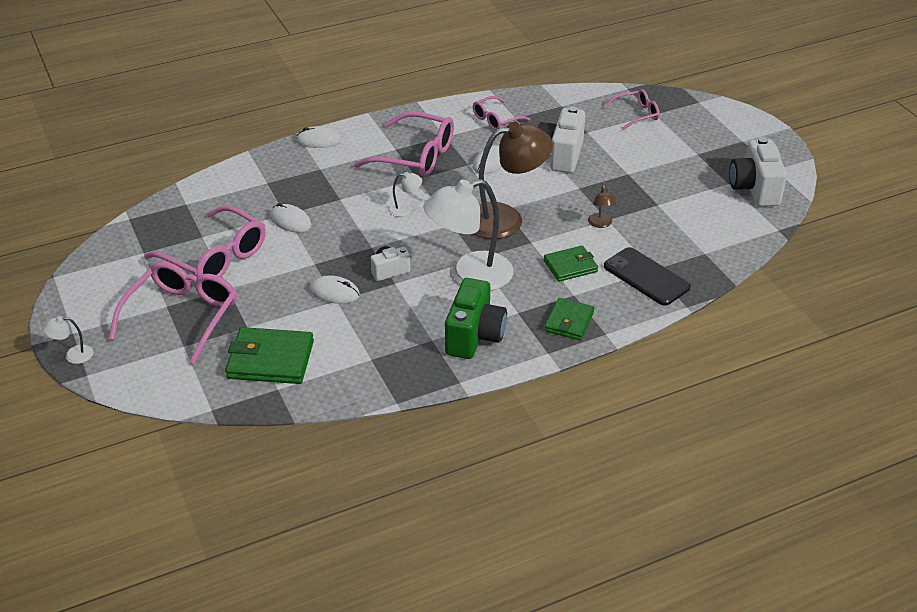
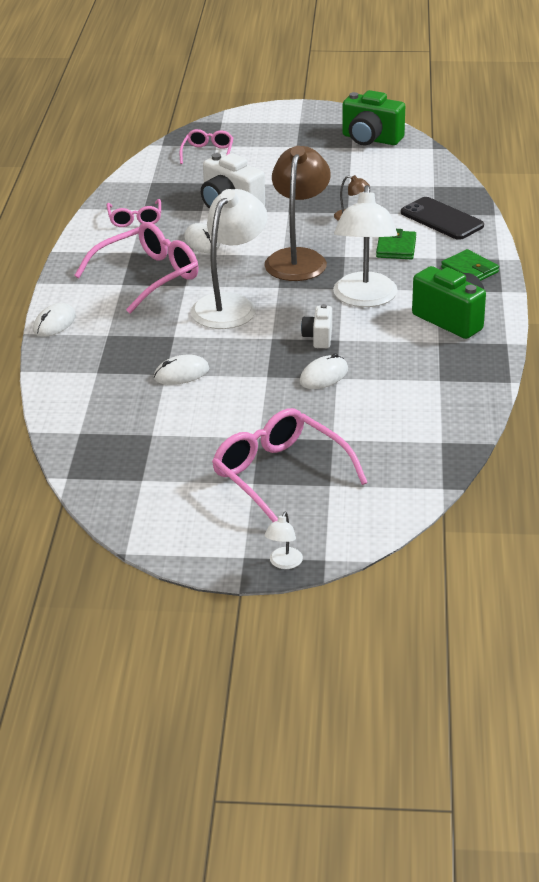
camera: 60 degrees left, 5 degrees down
pink glasses [144,205,266,277] -> none
green wallet [225,327,314,384] -> none
white lamp [388,172,422,217] -> white lamp [191,189,268,329], size x2.44
black phone [604,247,691,306] -> black phone turned 60 degrees clockwise [401,197,484,240]
white camera [729,137,787,206] -> green camera [342,90,405,145]

